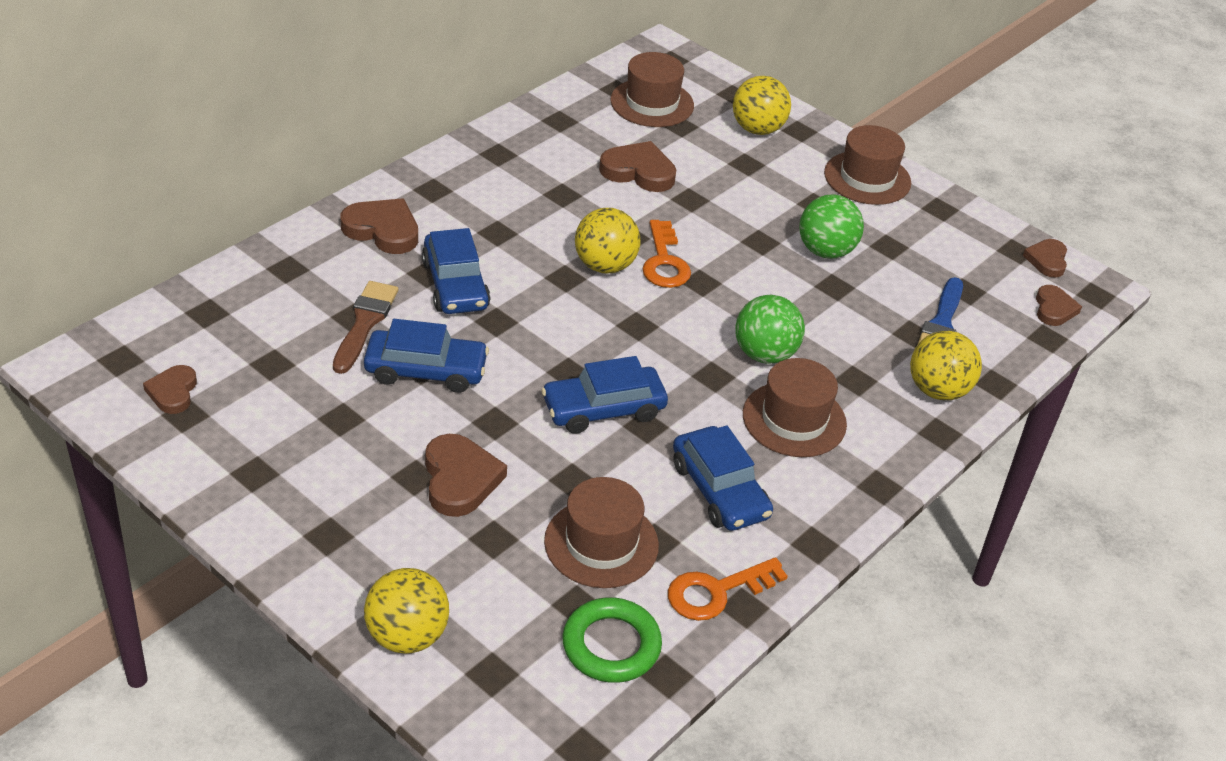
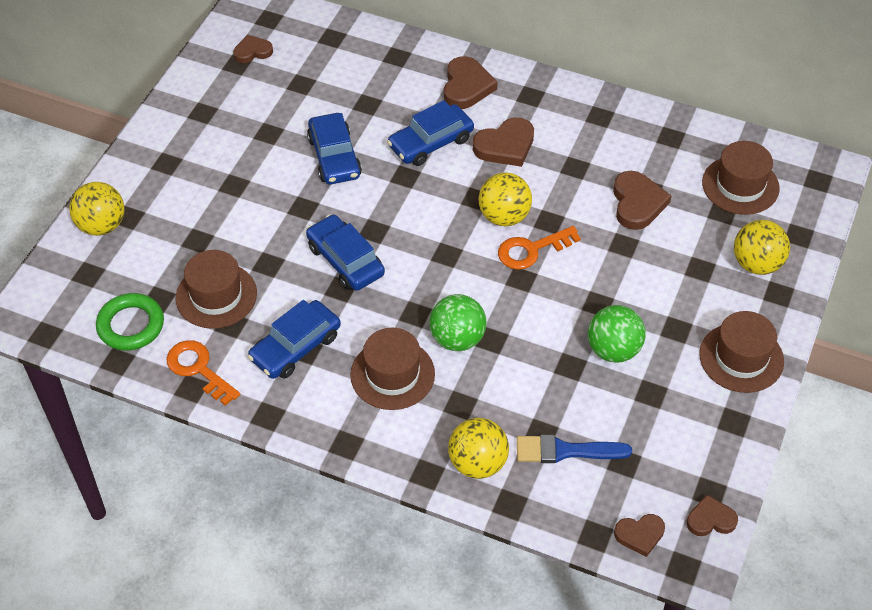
camera: 75 degrees right, 10 degrees up
brown brush [333,281,398,374] -> none
brown heart [425,434,507,517] -> brown heart moved to [473,117,534,167]

